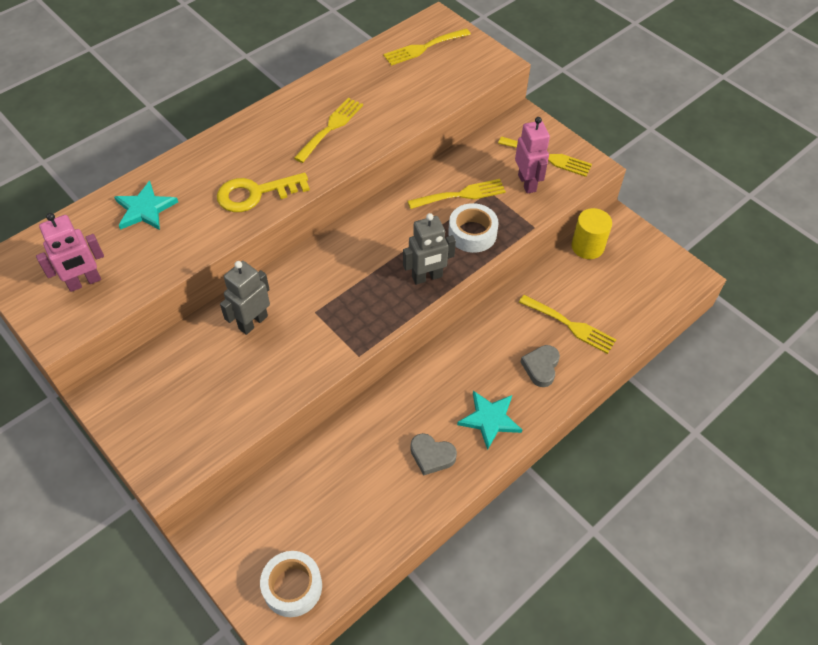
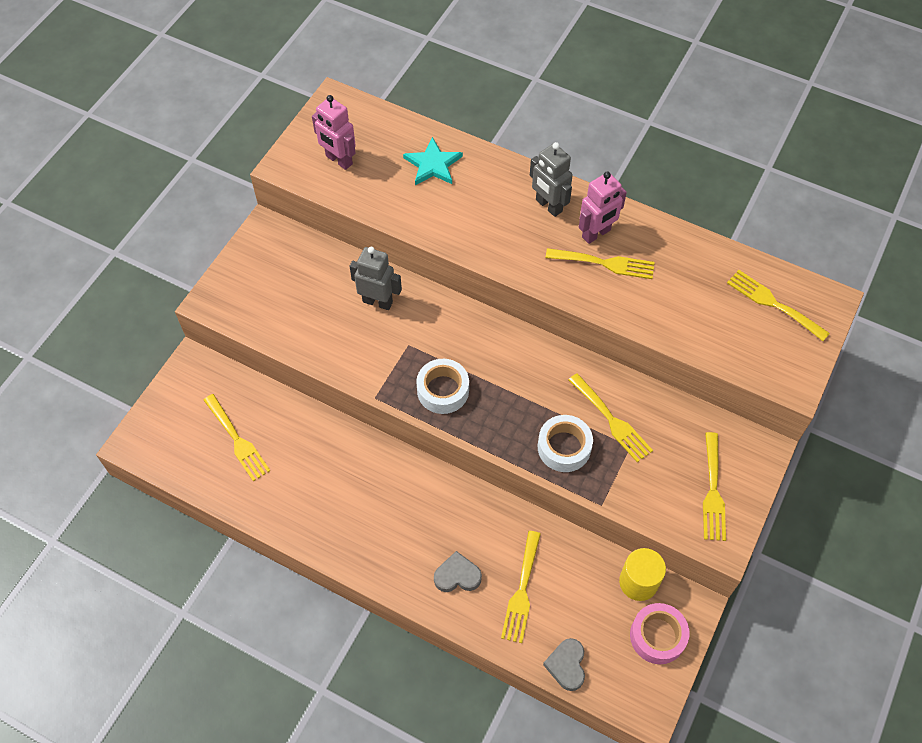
camera: 70 degrees right, 5 degrees up
yellow key [217,173,310,212] -> none
white tape [260,551,322,617] -> white tape moved to [416,359,469,414]
grey robot [403,213,456,285] -> grey robot moved to [530,142,573,217]
grey heart [410,433,457,476] -> grey heart moved to [543,638,585,691]
turquoise star [457,391,522,450] -> none
pink robot [515,117,550,194] -> pink robot moved to [579,172,627,244]
none -> yellow fork [204,394,270,481]
none -> pink tape [630,603,690,664]

